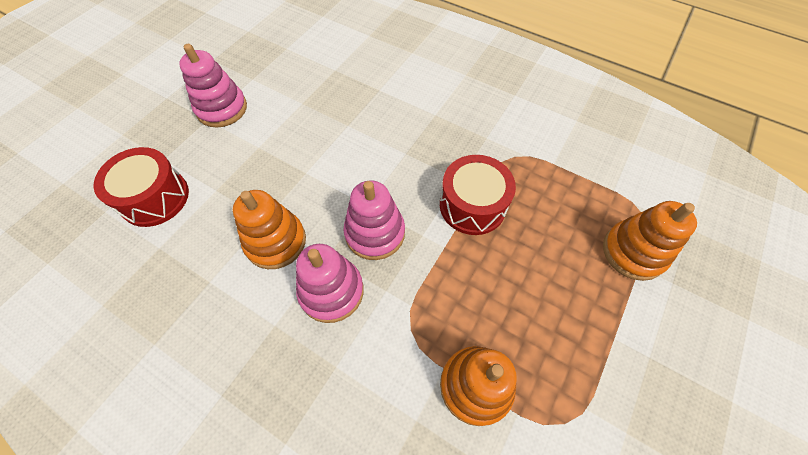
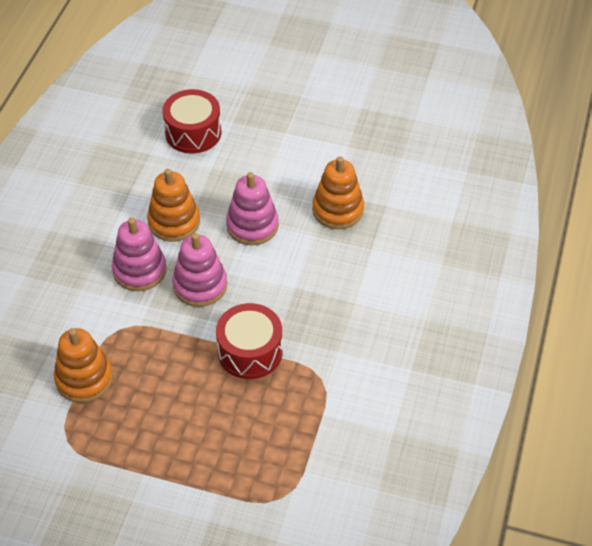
camera: 75 degrees right, 10 degrees down
pink stacking toy [179,44,247,128] -> pink stacking toy moved to [226,172,279,245]
orange stacking toy [603,201,697,281] -> orange stacking toy moved to [312,156,364,229]

